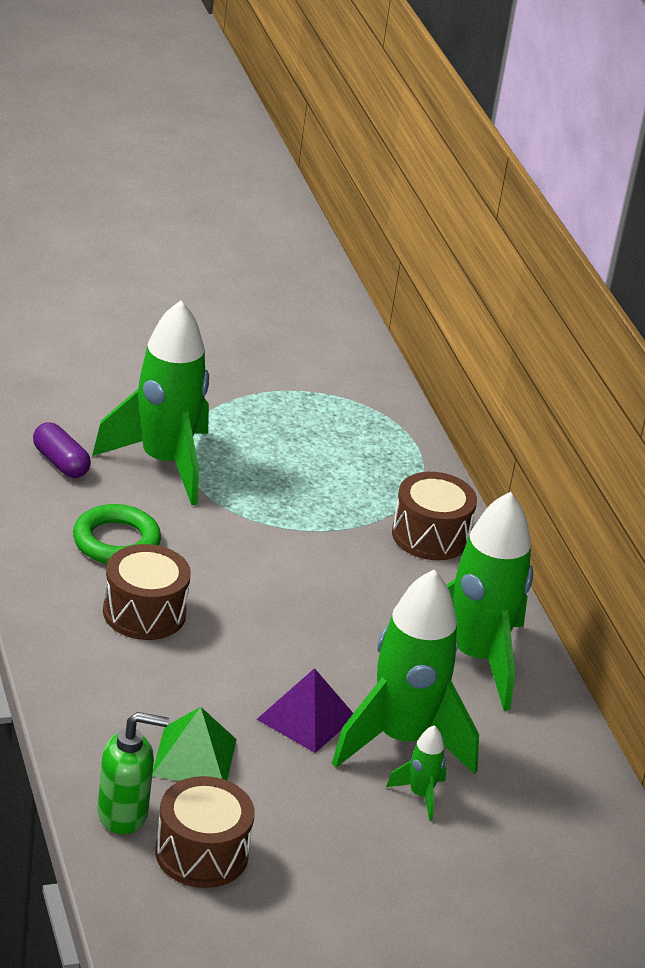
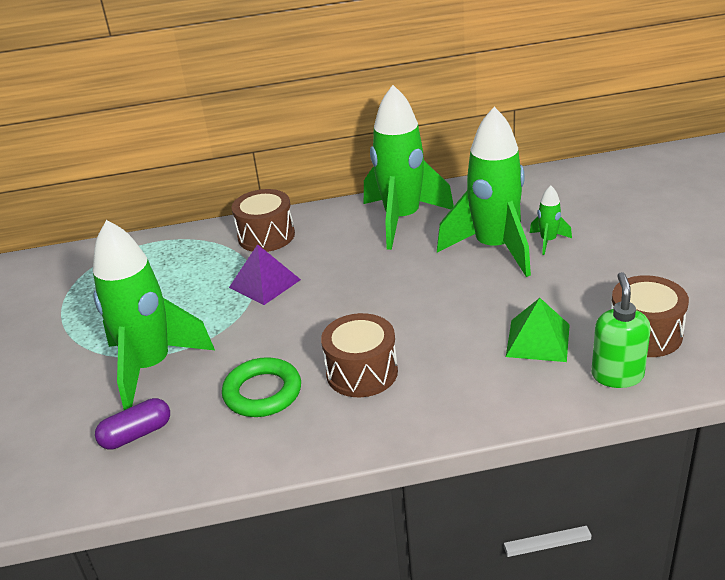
camera: 75 degrees left, 0 degrees up
purple pyramid [257,668,353,753] -> purple pyramid moved to [229,244,301,305]

